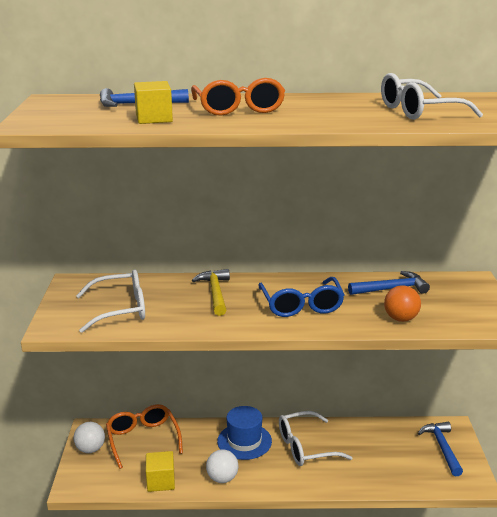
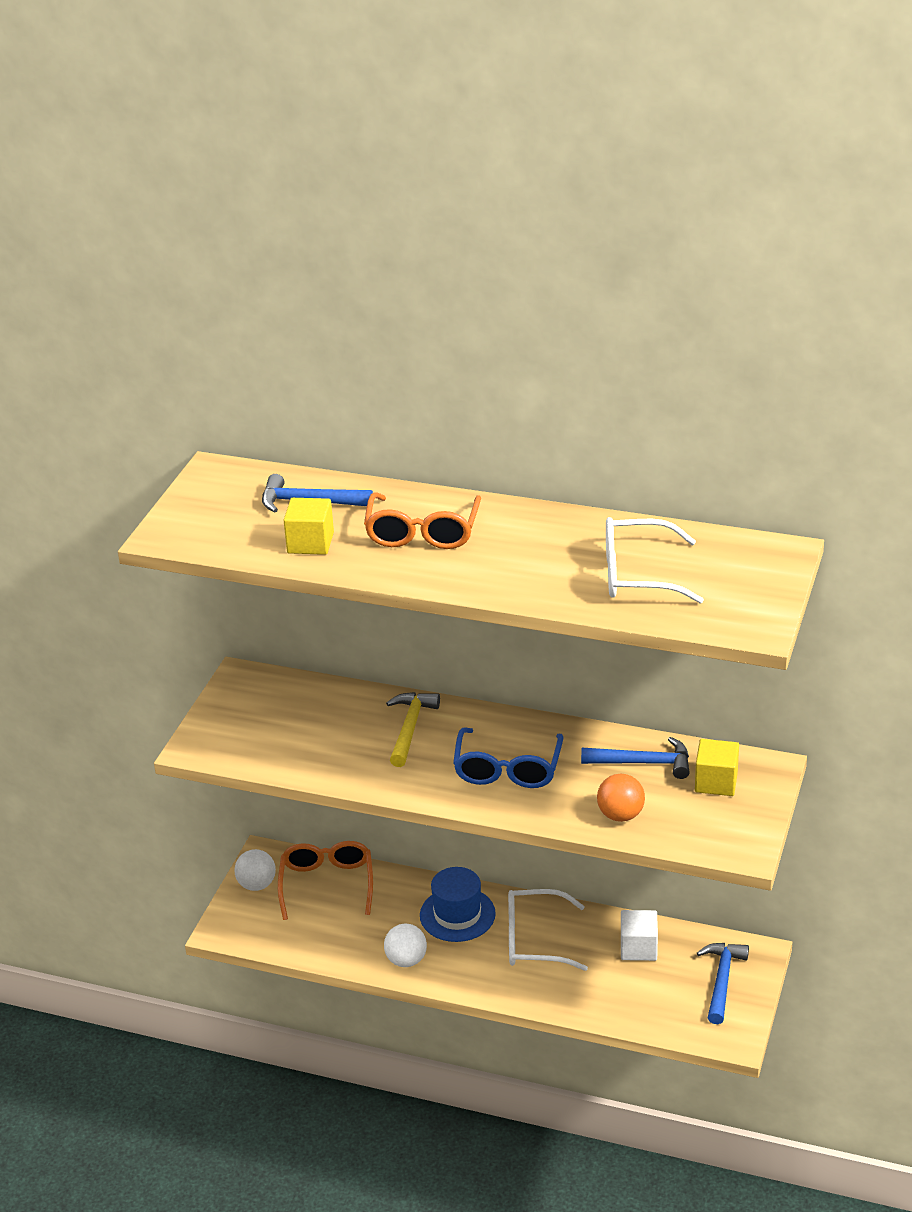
camera: 20 degrees right, 10 degrees up
white glasses [76,269,145,333] -> none
yellow cube [146,451,175,492] -> yellow cube moved to [695,739,739,796]
none -> white cube [621,910,658,961]

